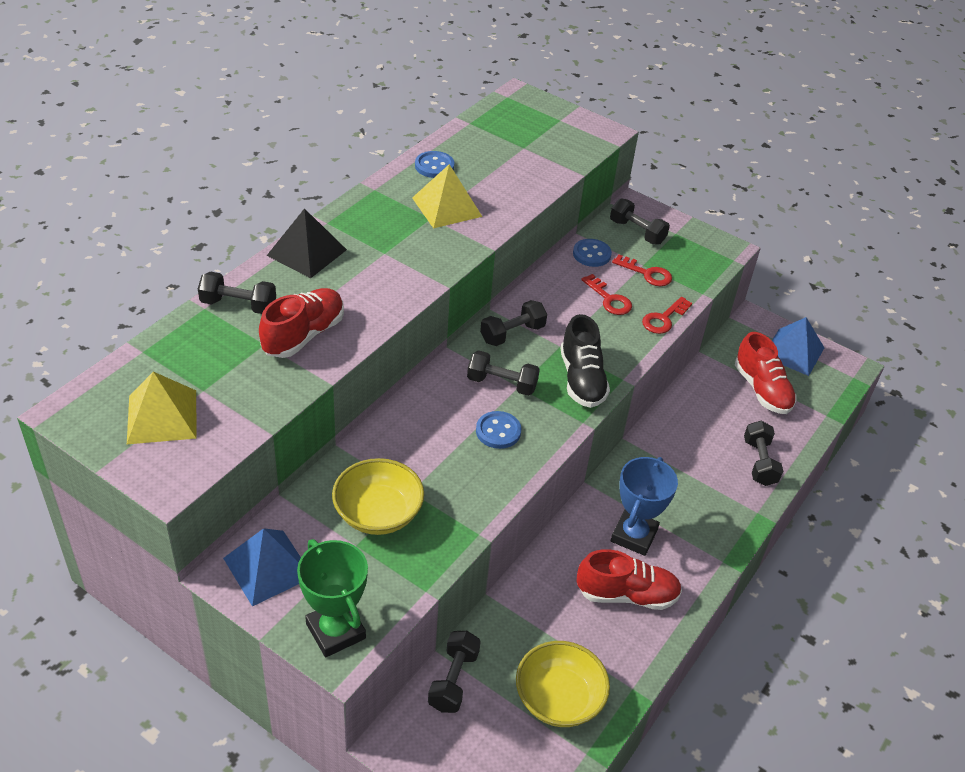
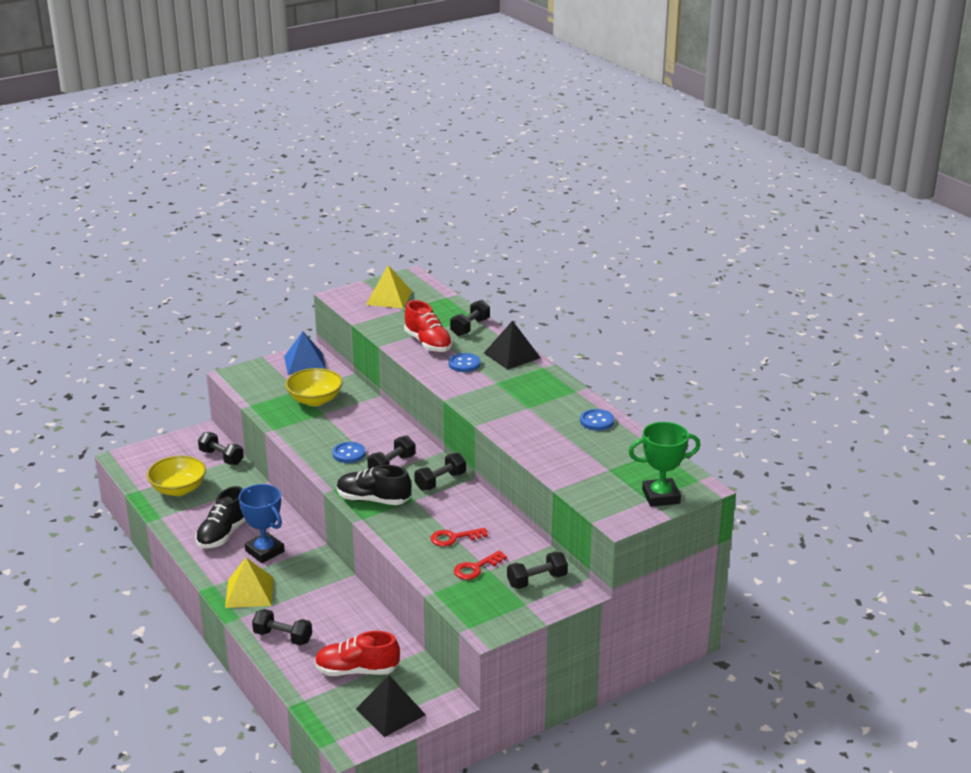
camera: 115 degrees right, 15 degrees down
green trophy [297,539,368,657] -> green trophy moved to [629,422,700,507]
yellow pyramid [412,164,482,228] -> yellow pyramid moved to [225,558,274,608]
black dumbbell [480,300,547,346] -> black dumbbell turned 60 degrees clockwise [414,453,466,491]
blue button [573,239,612,267] -> blue button moved to [449,353,481,372]
red shoe [576,549,682,610] -> black shoe [195,486,245,548]
red key [642,297,692,334] -> none
blue pyramid [772,317,825,376] -> black pyramid [356,675,426,737]

